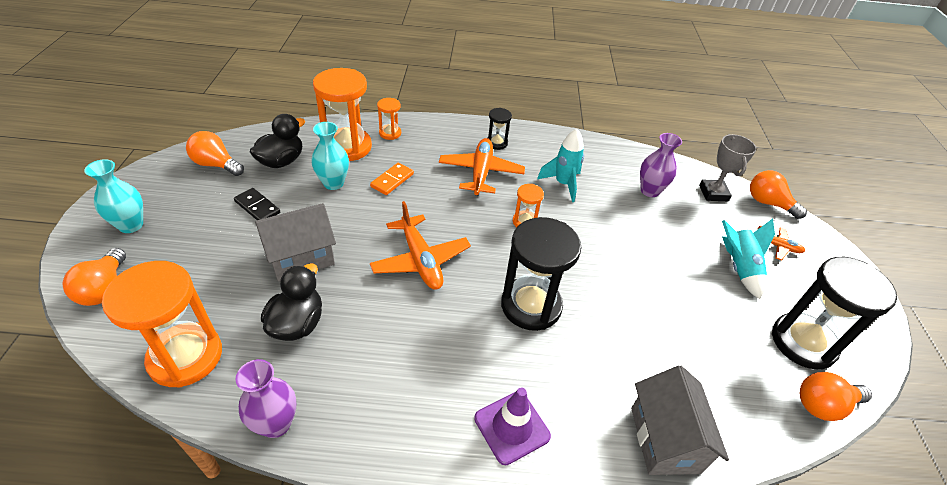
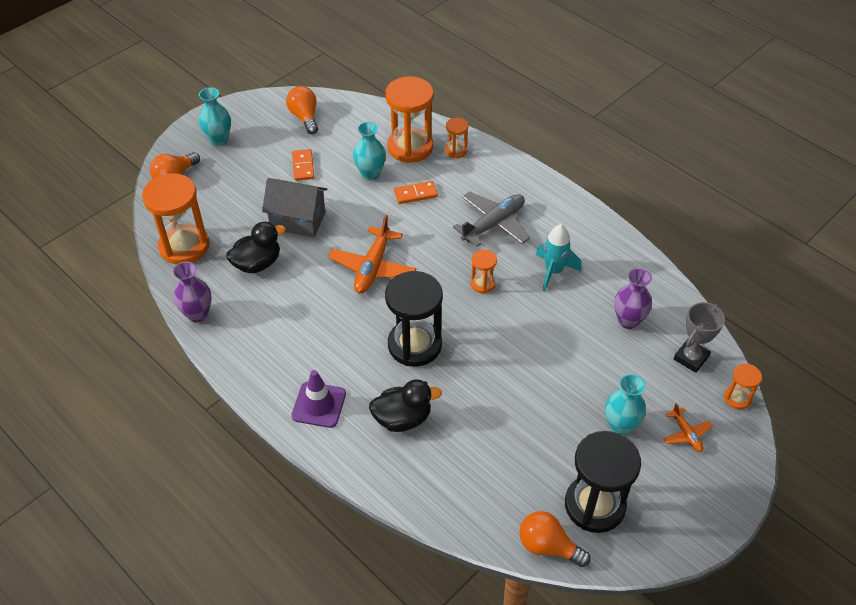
camera: 45 degrees right, 5 degrees up
black domino [234,188,280,220] -> orange domino [292,149,314,181]
black duck [250,114,305,168] -> black duck moved to [369,379,442,432]
orange plane [439,138,525,196] -> grey plane [453,192,530,247]
black hourglass [487,108,512,150] -> none
grey house [631,366,729,475] -> none
turquoise rocket [722,218,775,299] -> turquoise vase [605,374,646,435]
orange light bulb [750,170,807,219] -> orange hourglass [724,363,762,410]

